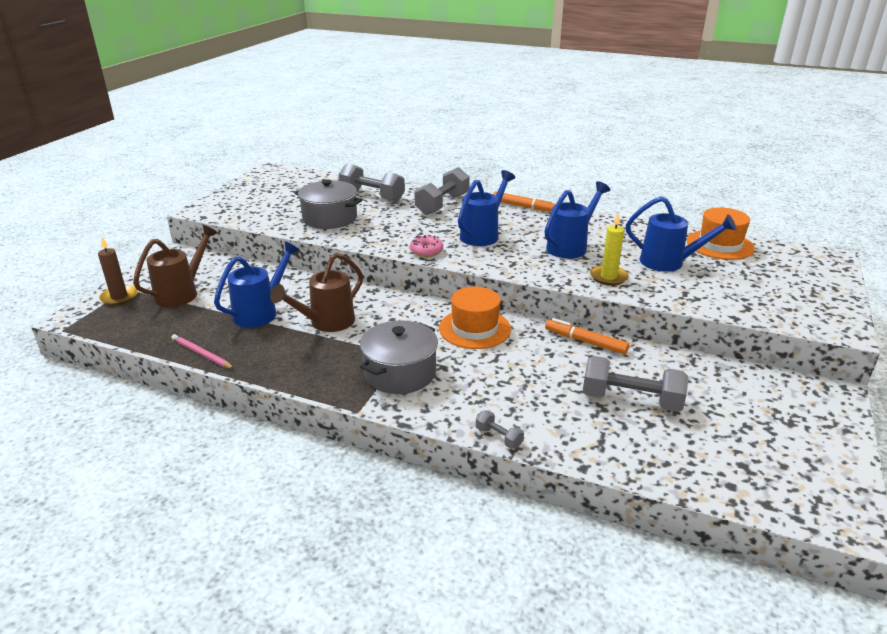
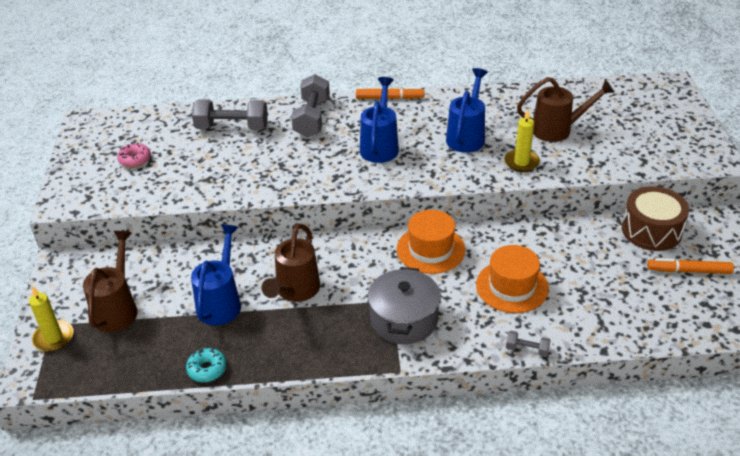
camera: 25 degrees left, 10 degrees up
brown candle [98,237,138,305] -> yellow candle [29,286,74,351]
pink pencil [171,334,234,369] -> turquoise donut [186,348,227,382]
grey pot [294,179,362,229] -> none
pink donut [410,235,443,257] -> pink donut moved to [117,142,151,167]
orange marker [545,318,629,354] -> orange marker moved to [647,258,734,274]
grey dumbbell [583,356,689,412] -> none
blue watering can [626,196,737,272] -> brown watering can [517,77,614,142]
orange hat [687,207,755,260] -> orange hat moved to [476,245,549,313]
none -> brown drum [622,186,689,251]

